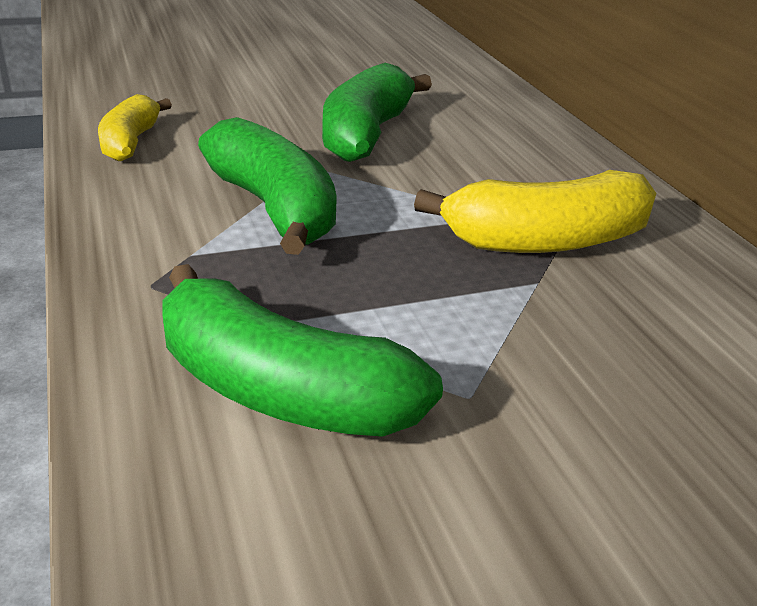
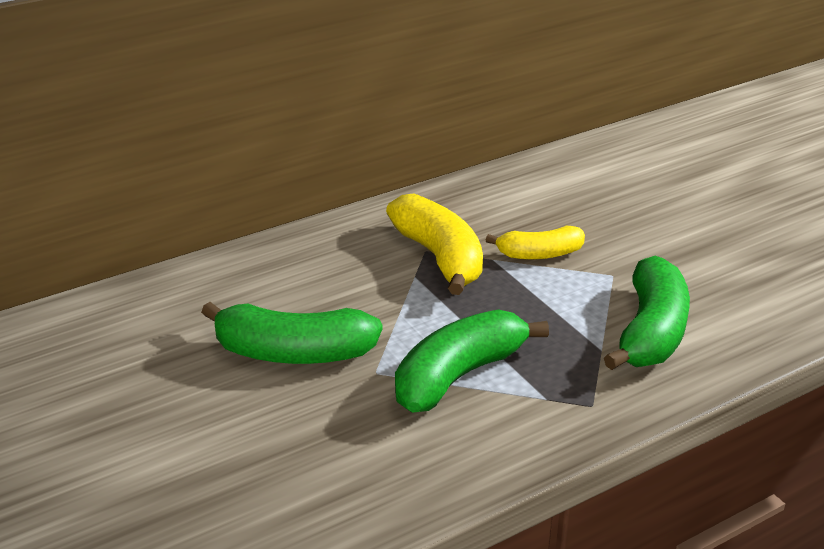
camera: 100 degrees left, 0 degrees up
yellow banana [98,94,172,161] -> yellow banana moved to [486,226,585,260]

